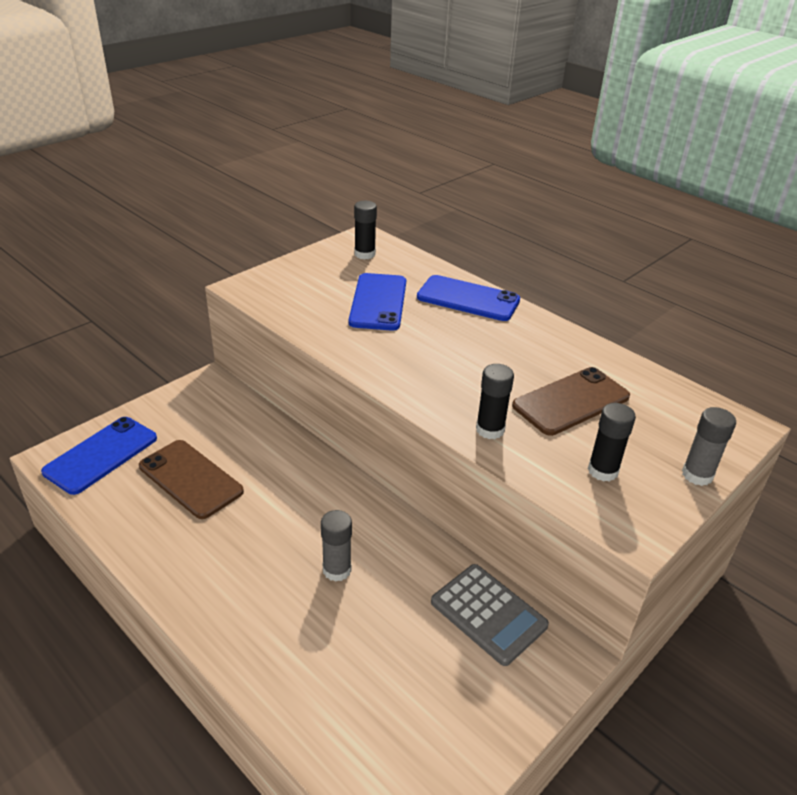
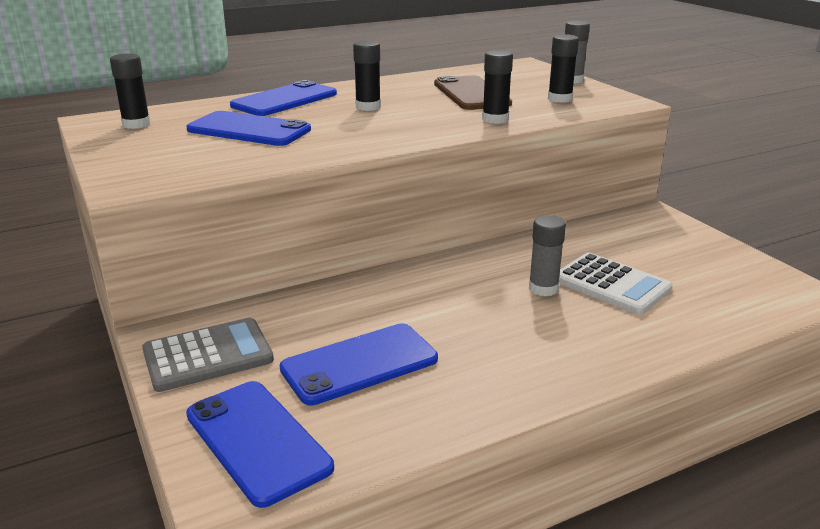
camera: 70 degrees left, 10 degrees down
brown phone [139,440,244,519] -> blue phone [280,323,438,406]
grey calculator [431,564,549,666] -> grey calculator moved to [142,318,274,392]
none -> black glue stick [353,40,381,111]
none -> white calculator [559,252,673,315]

